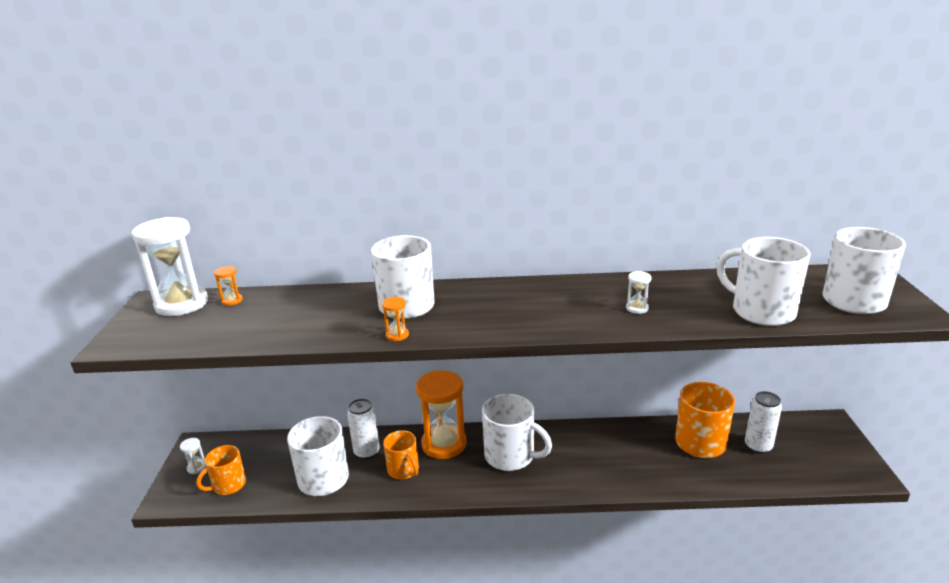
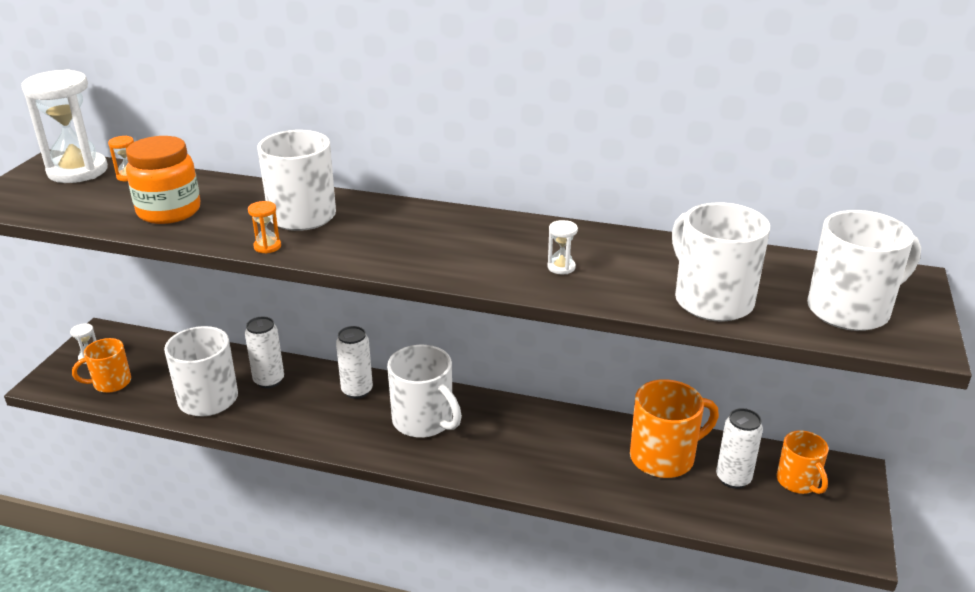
camera: 15 degrees right, 5 degrees up
orange mug [383,430,419,479] -> orange mug moved to [777,430,829,494]
orange hourglass [416,370,467,459] -> white can [336,326,373,399]
none -> orange jar [126,136,201,224]

